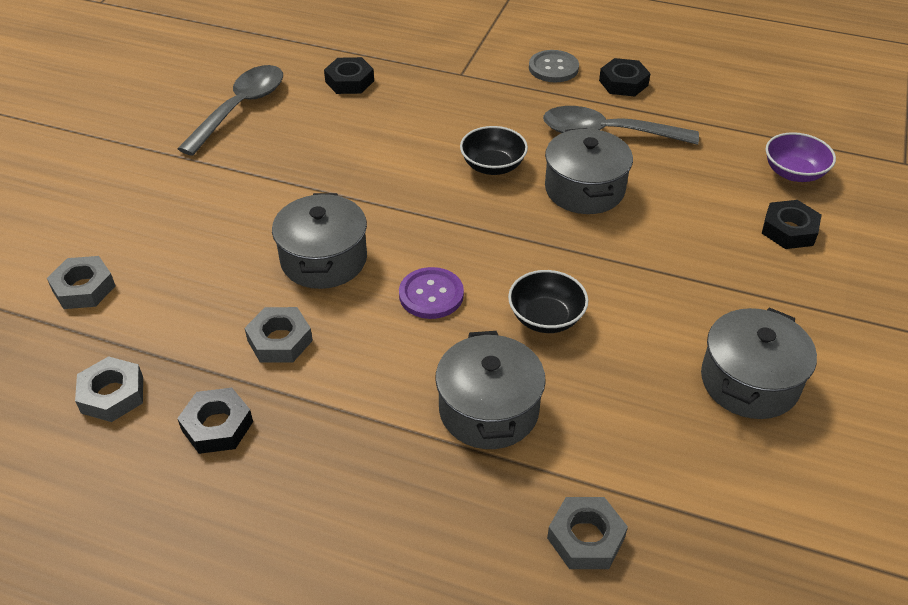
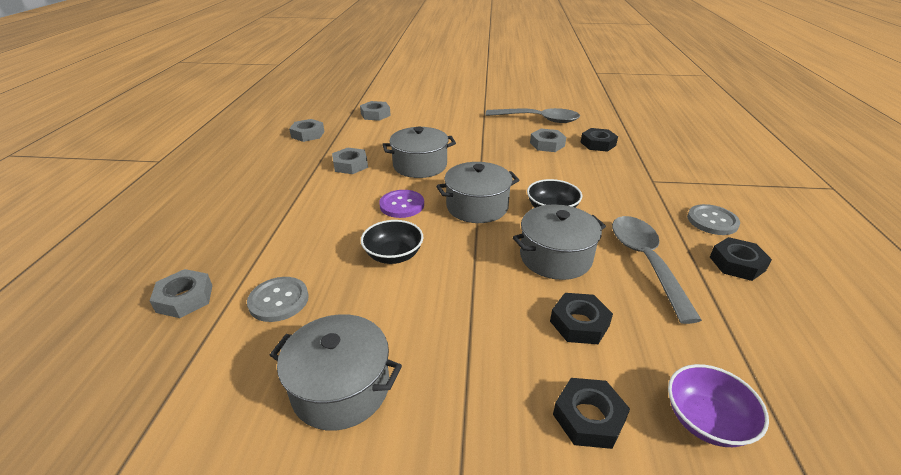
camera: 75 degrees right, 10 degrees down
black nut [177,388,253,454] -> black nut moved to [550,293,613,344]
grey pot [435,331,546,449] -> grey pot moved to [436,162,520,223]
none -> grey button [247,277,309,322]
none -> grey nut [530,129,566,152]

